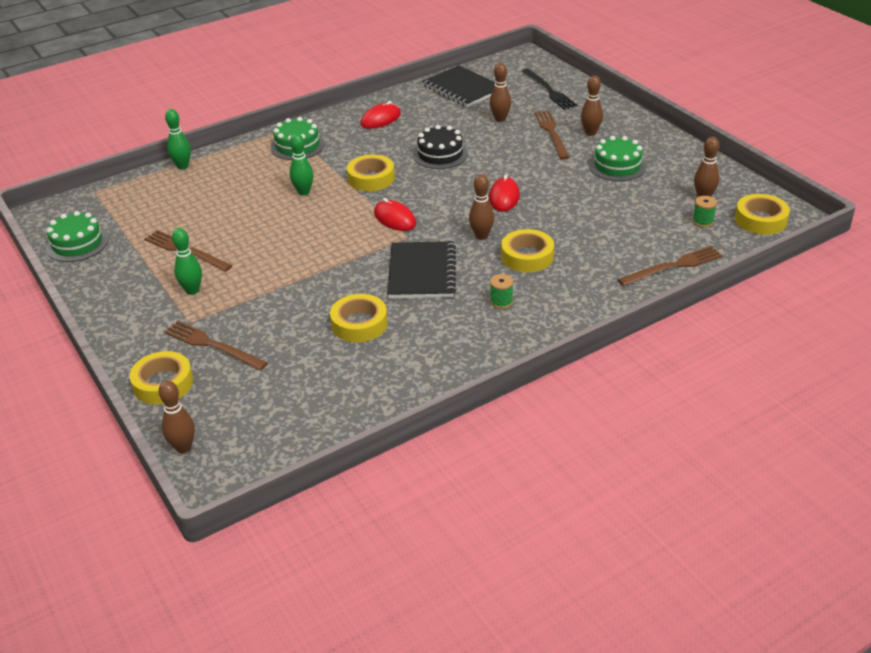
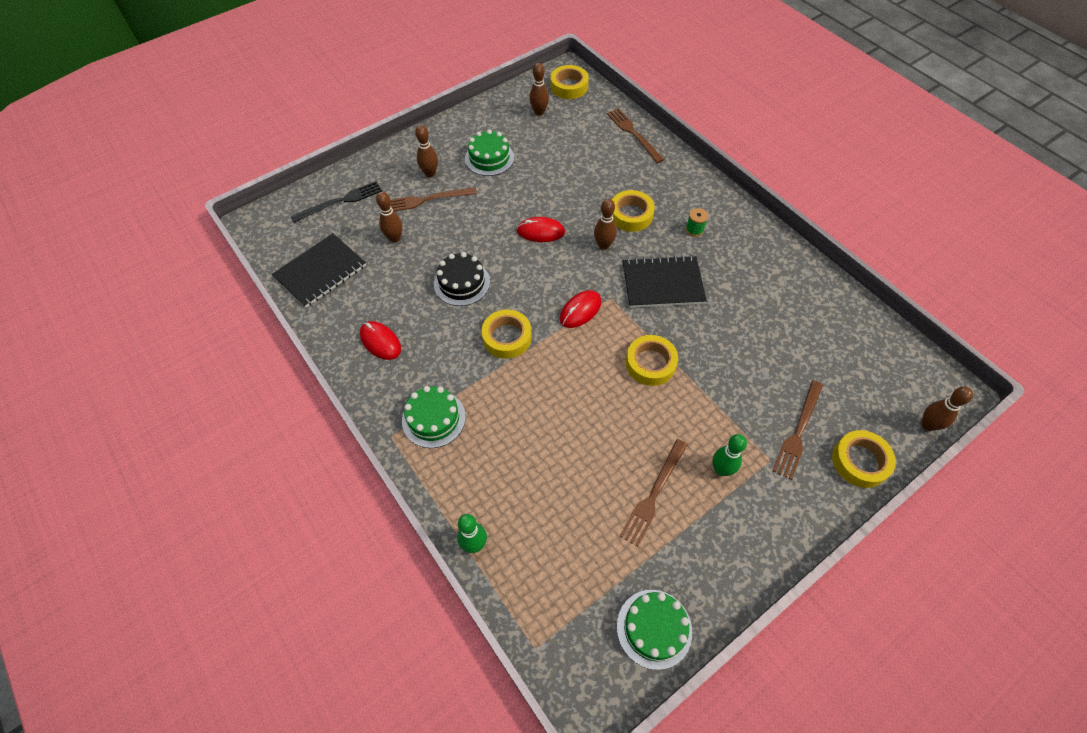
camera: 95 degrees left, 20 degrees up
green bowling pin [290,133,313,196] -> none
yellow tape [330,294,388,342] -> yellow tape moved to [626,335,678,386]
green spool [692,196,717,228] -> none

